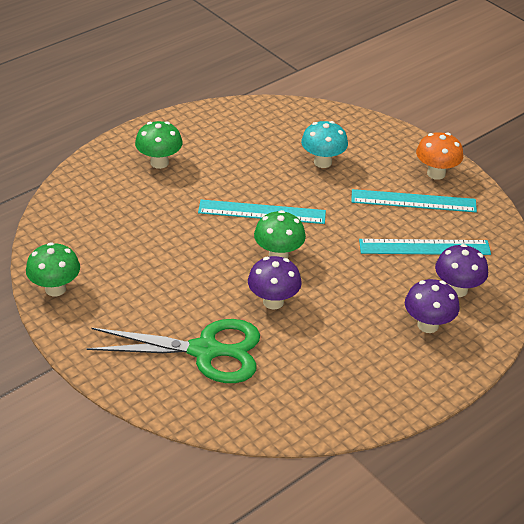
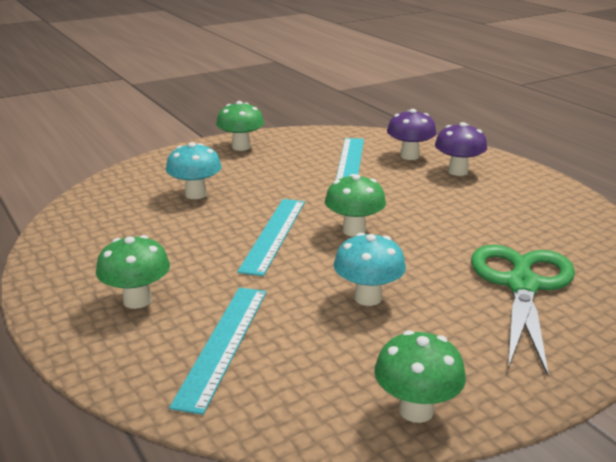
camera: 80 degrees left, 15 degrees down
purple mushroom [248,256,302,309] -> none
turquoise ruler [351,189,477,212] -> turquoise ruler moved to [169,288,267,415]
orange mushroom [416,132,463,180] -> green mushroom [216,101,264,151]
none -> turquoise mushroom [334,233,406,306]

